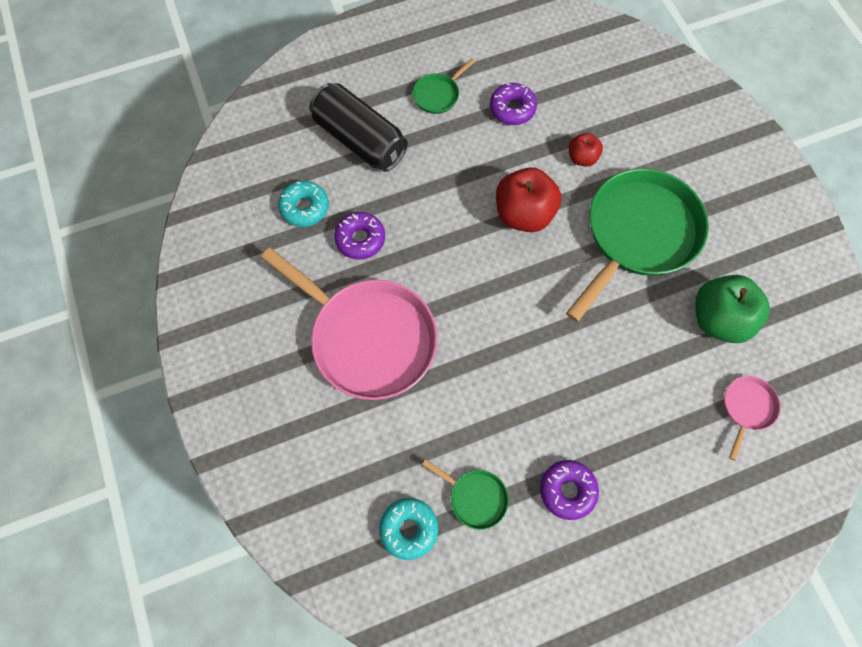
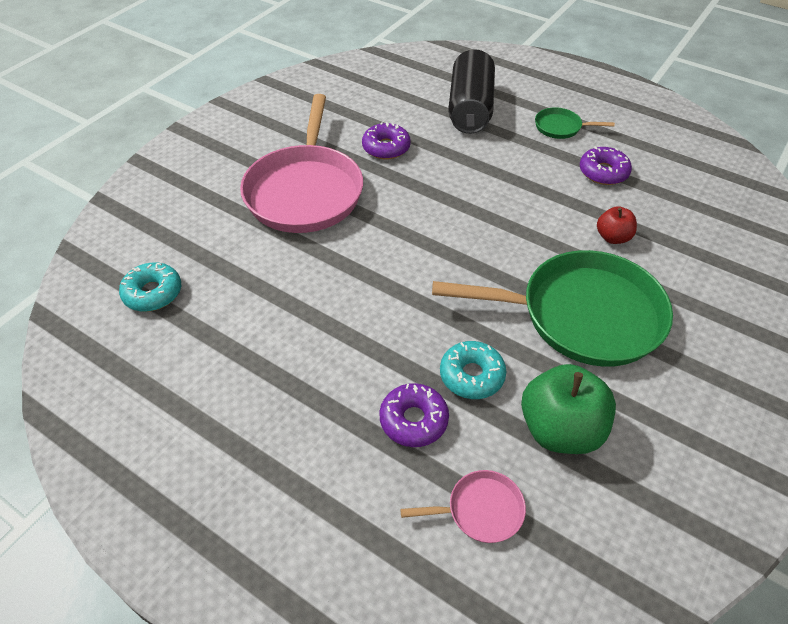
camera: 55 degrees right, 20 degrees down
turquoise donut [278,181,329,227] -> turquoise donut moved to [440,341,507,399]
green pan [422,459,509,530] -> none
red apple [496,167,561,232] -> none
purple donut [540,460,599,520] -> purple donut moved to [379,383,449,447]

